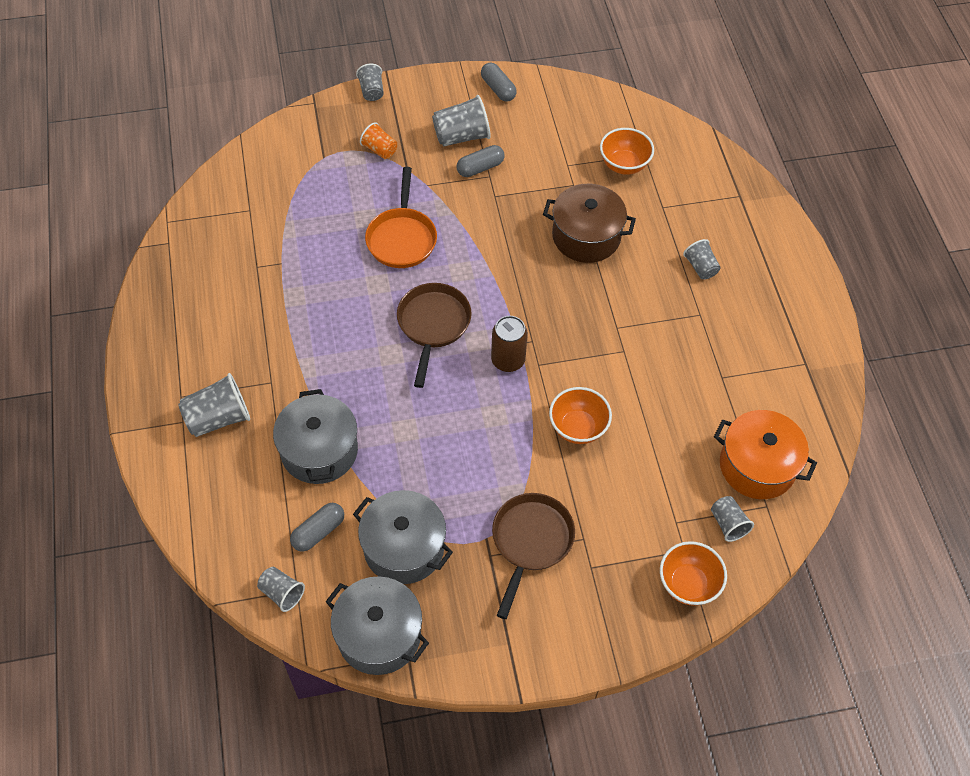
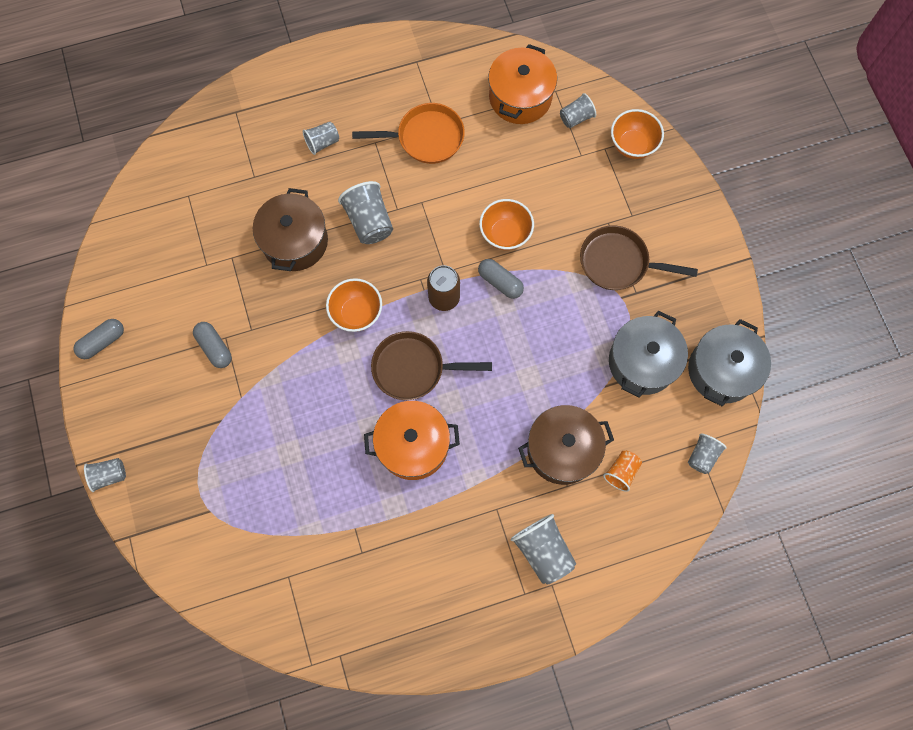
camera: 95 degrees left, 15 degrees up
grey pot [273,389,358,484] -> brown pot [518,405,614,485]
grey capsule [290,503,344,552] -> grey capsule moved to [478,259,524,299]
orange cup [360,122,397,159] -> orange cup moved to [603,451,642,492]
orange pan [365,167,437,268] -> orange pan moved to [352,103,465,164]
grey cup [432,95,491,147] -> grey cup moved to [338,181,393,244]
orange bowl [600,128,654,175] -> orange bowl moved to [326,278,382,332]
none -> orange pot [364,401,460,480]

